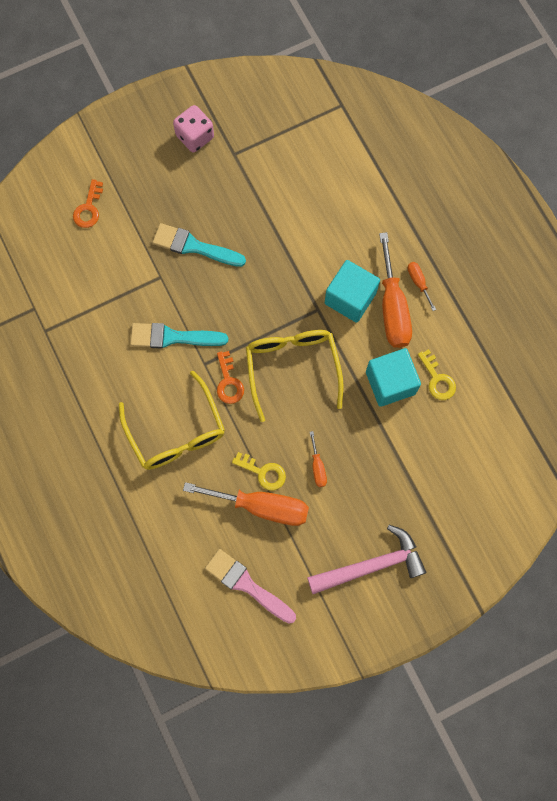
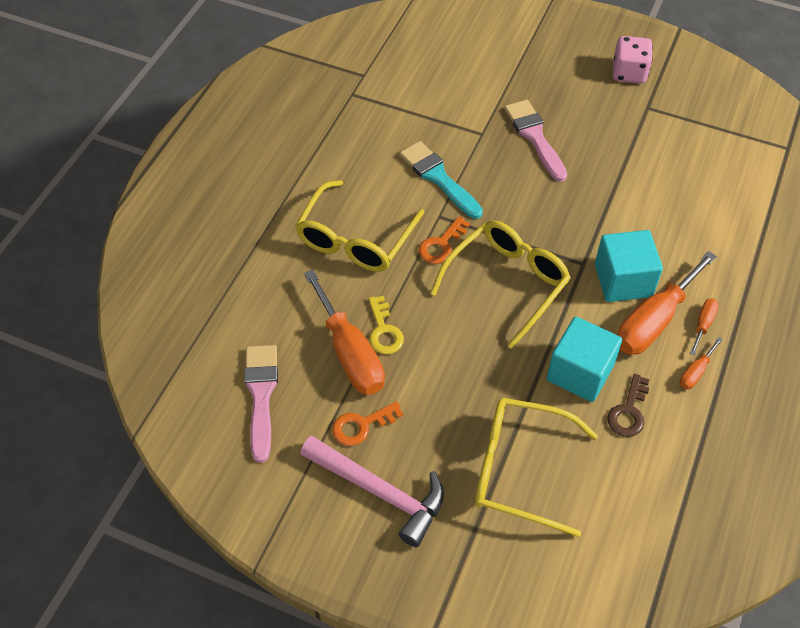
camera: 50 degrees right, 20 degrees down
orange key [73,179,103,228] -> orange key moved to [332,401,403,446]
turquoise brush [152,223,246,267] -> pink brush [504,100,567,182]
orange screwdriver [310,431,327,487] -> orange screwdriver moved to [680,337,723,389]
yellow key [418,349,456,400] -> brown key [607,374,649,437]
none -> yellow glasses [475,398,598,537]

